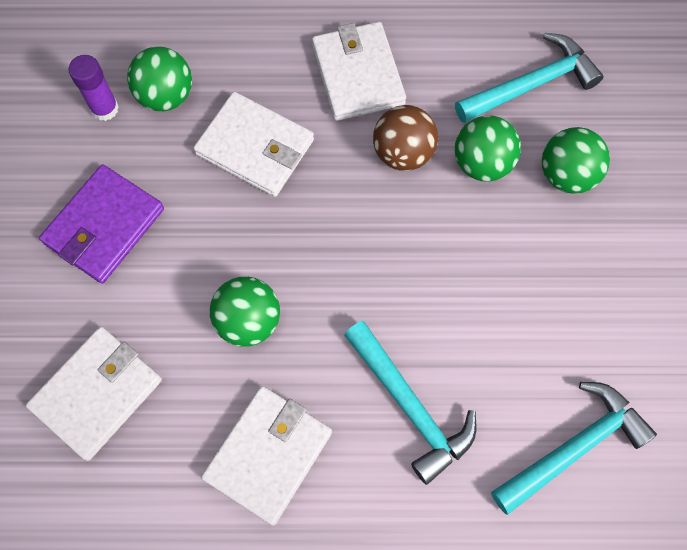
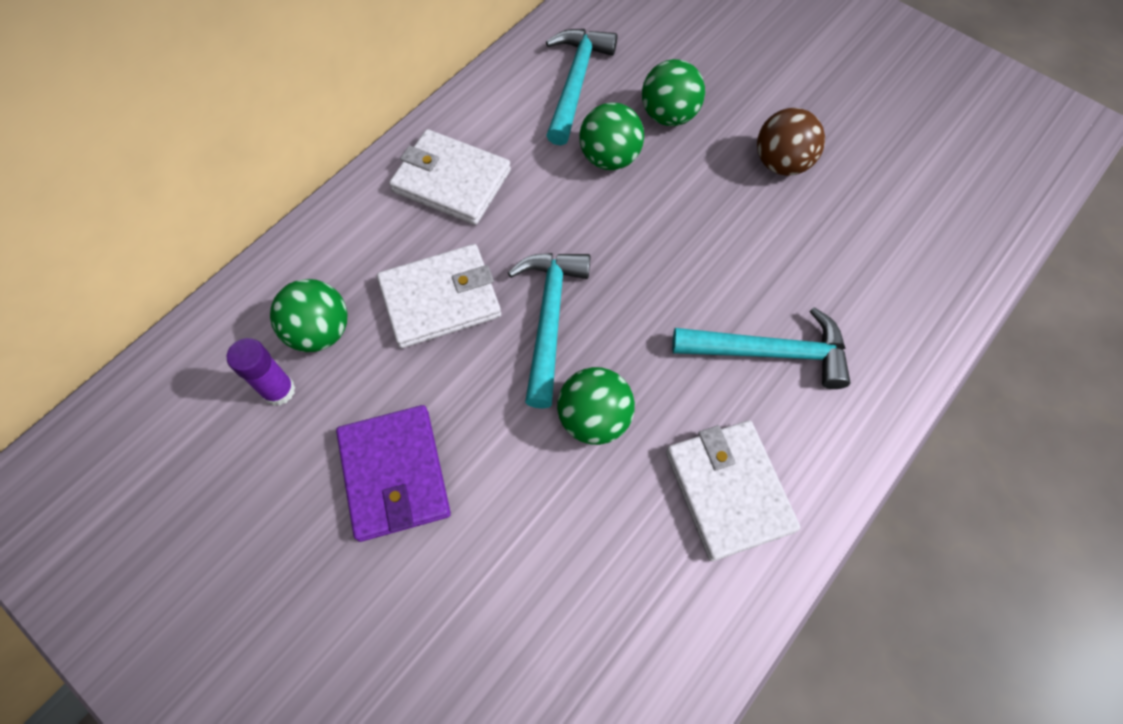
camera: 50 degrees left, 5 degrees down
white wallet [26,327,162,461] -> none
brown ball [373,105,438,171] -> brown ball moved to [757,108,825,176]
turquoise hammer [491,382,657,515] -> turquoise hammer moved to [508,253,591,409]

